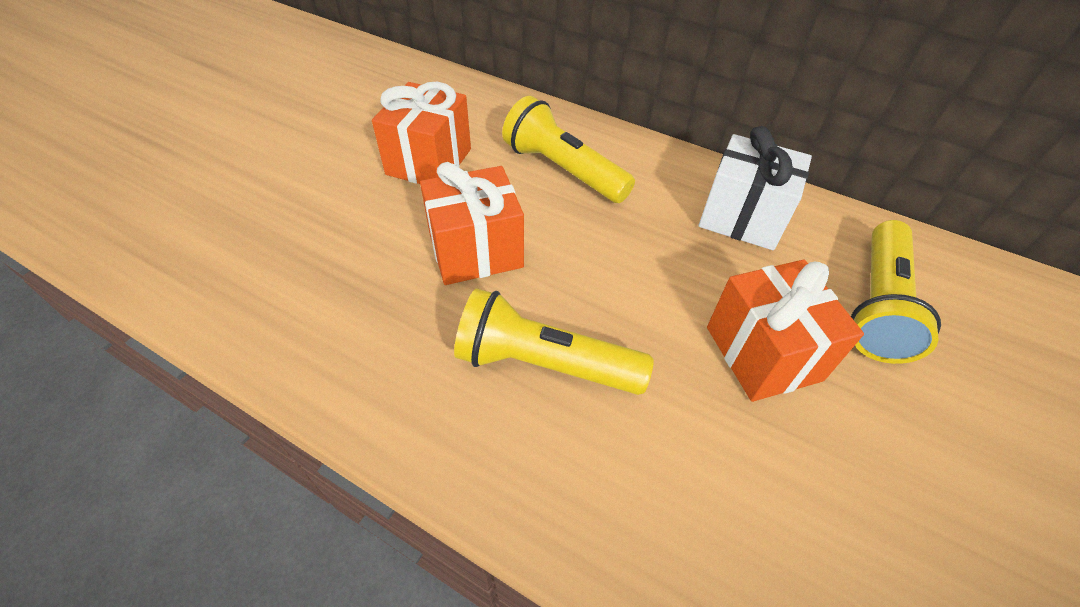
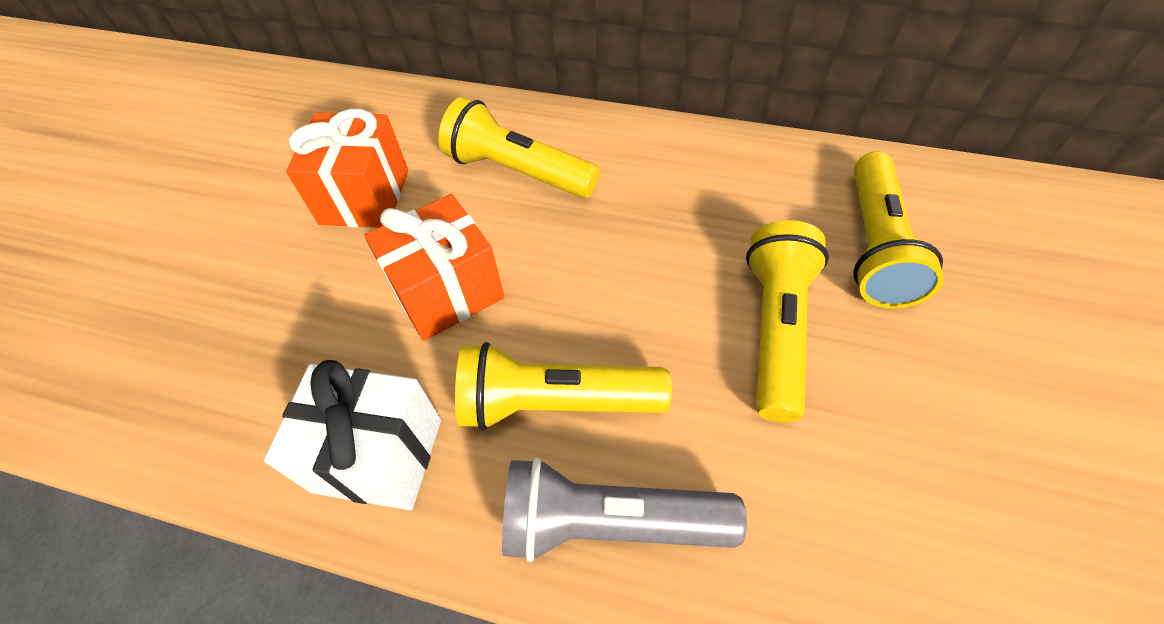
camera: 10 degrees left, 5 degrees up
white gift [699,126,812,250] -> white gift moved to [264,360,441,510]
orange gift [707,260,864,402] -> yellow flashlight [746,220,829,422]
none -> grey flashlight [502,458,747,562]

